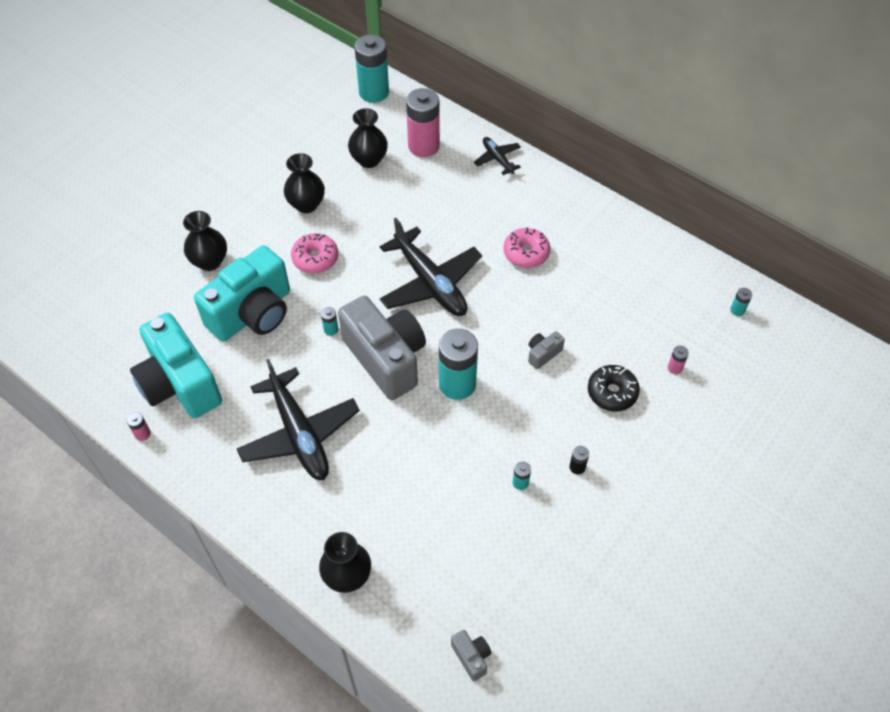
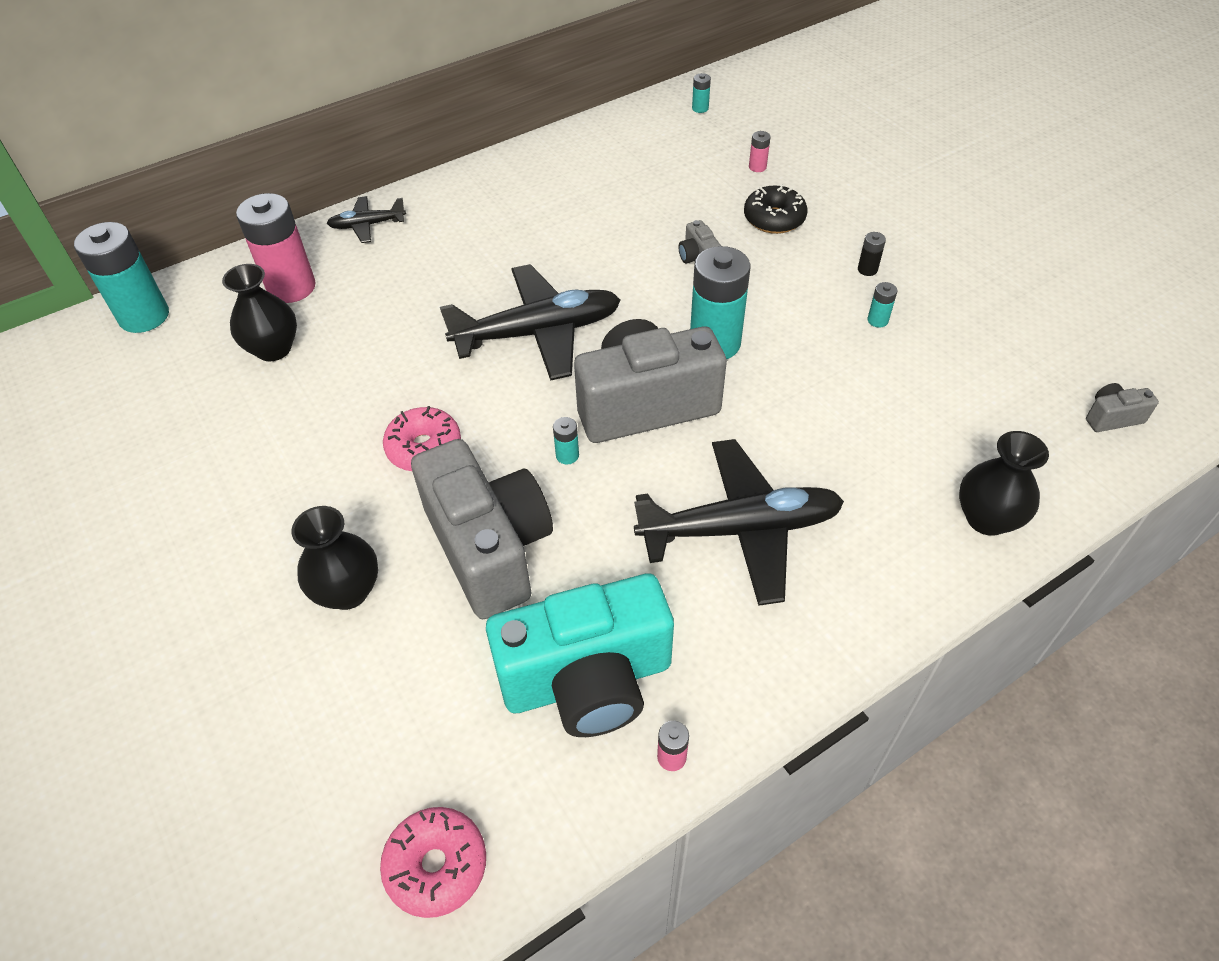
camera: 70 degrees left, 5 degrees down
turquoise camera [194,245,290,342] -> grey camera [411,439,553,619]
black vase [284,153,325,213] -> none
pink donut [503,227,550,268] -> pink donut moved to [380,807,486,918]

